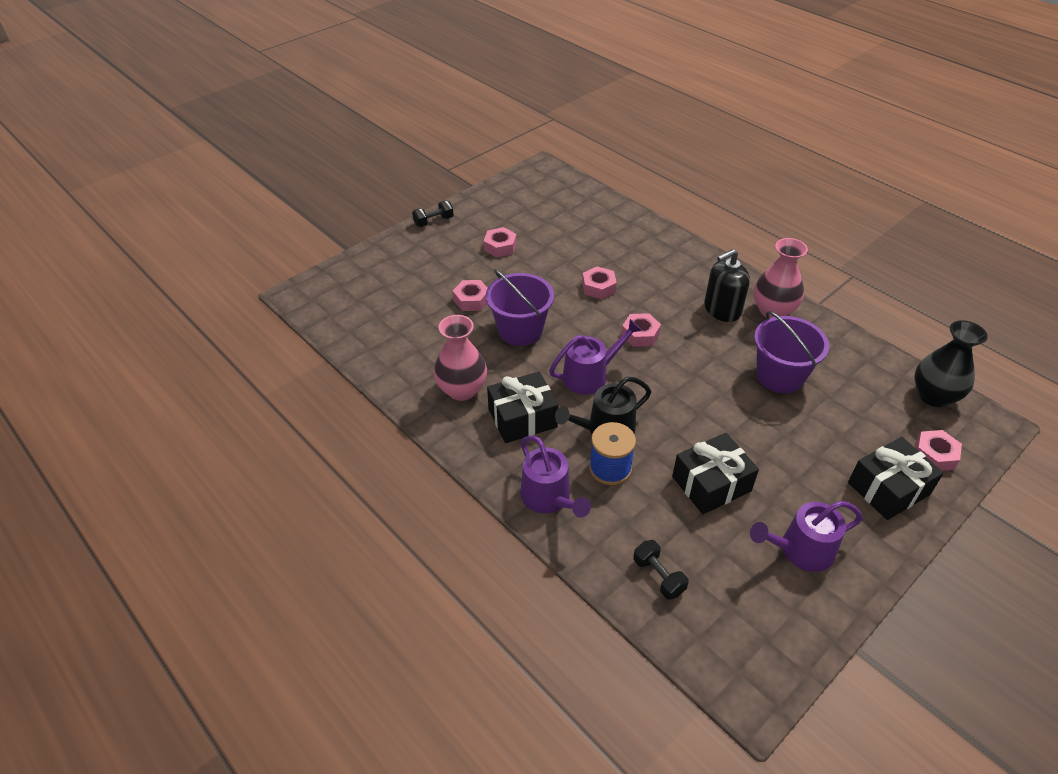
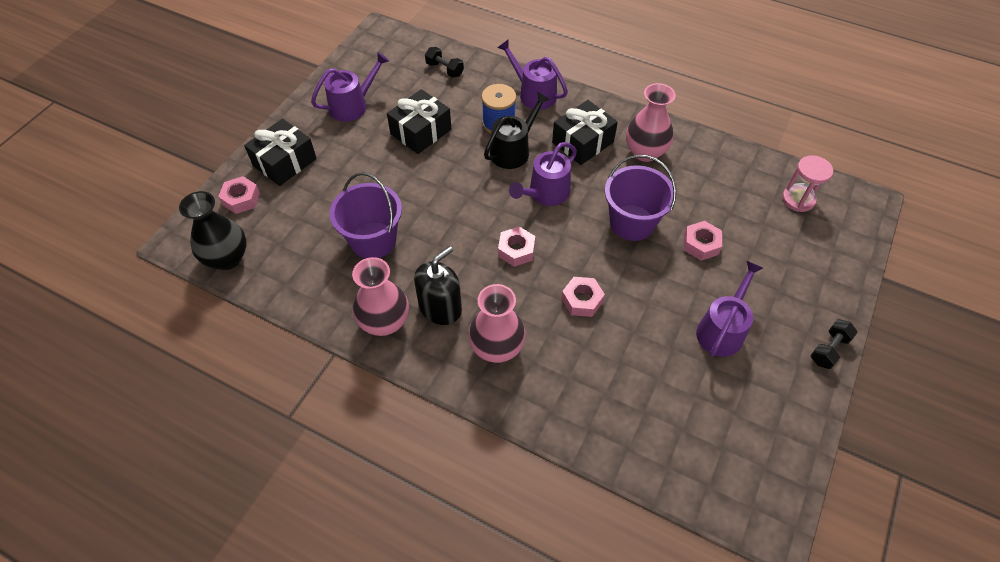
camera: 160 degrees right, 10 degrees up
pink nut [483,227,517,258] -> purple watering can [696,261,763,357]
none -> pink vase [468,284,526,363]
none -> pink hourglass [782,155,833,212]

